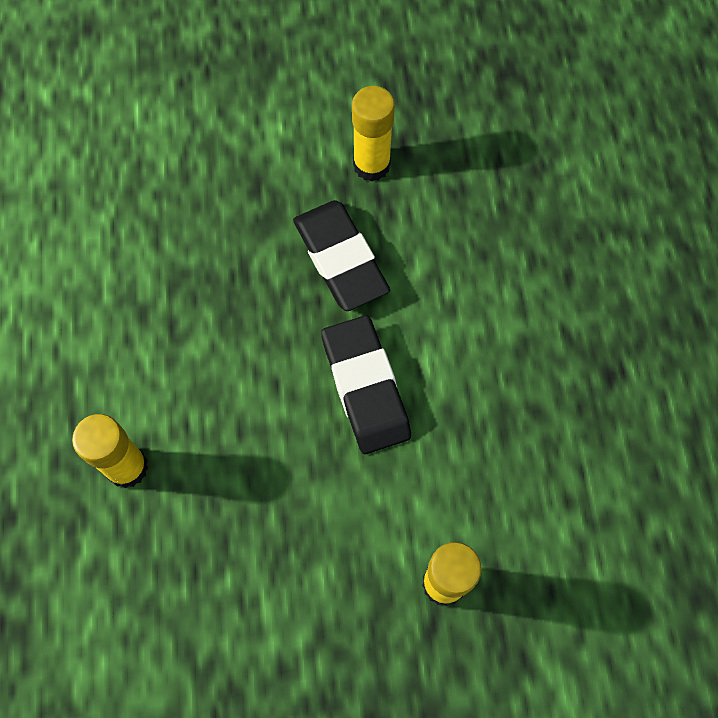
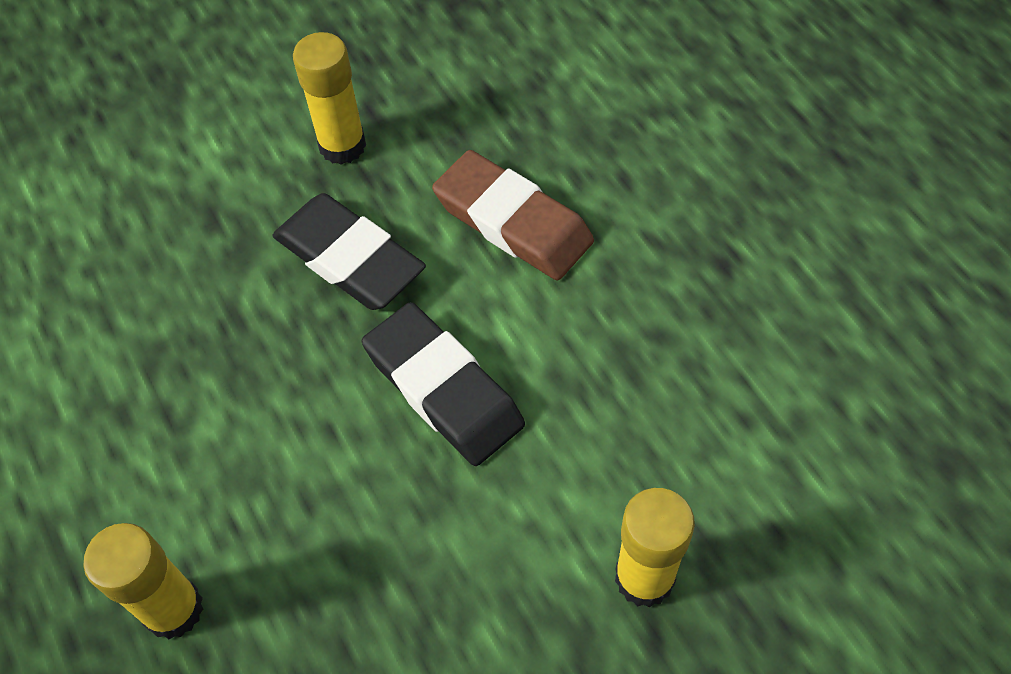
camera: 20 degrees left, 10 degrees down
none -> brown eraser [432,150,594,280]

